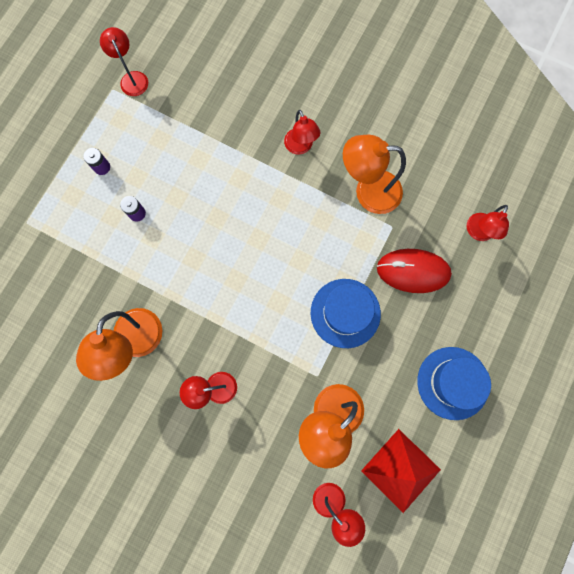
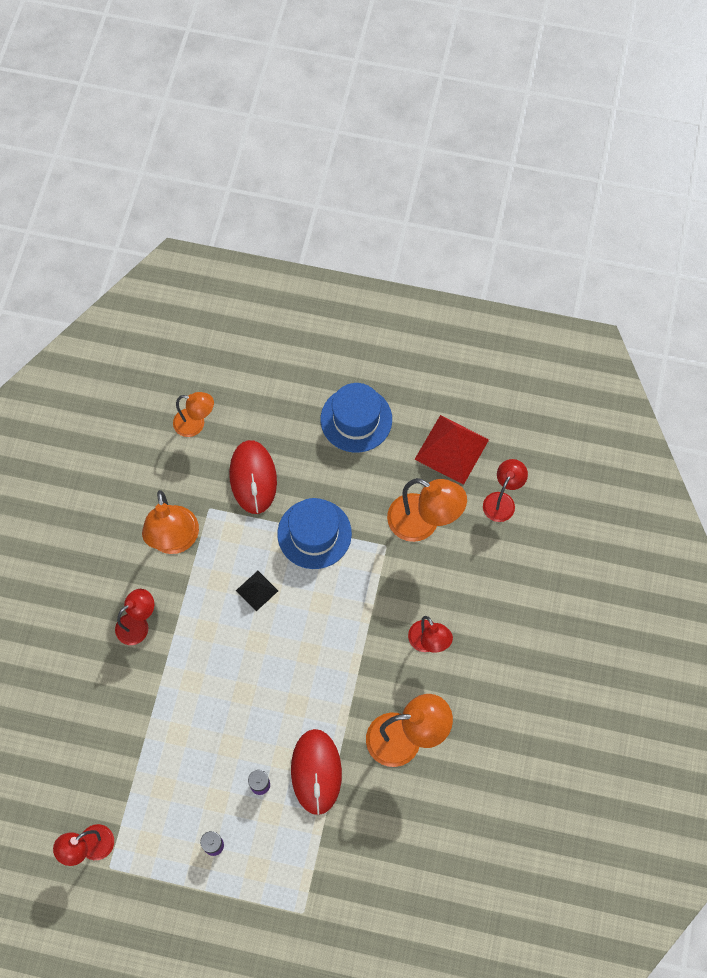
camera: 105 degrees left, 10 degrees down
red lamp [467,205,509,241] -> orange lamp [173,392,214,437]
none -> black pyramid [236,571,278,611]
none -> red mouse [291,729,342,815]

